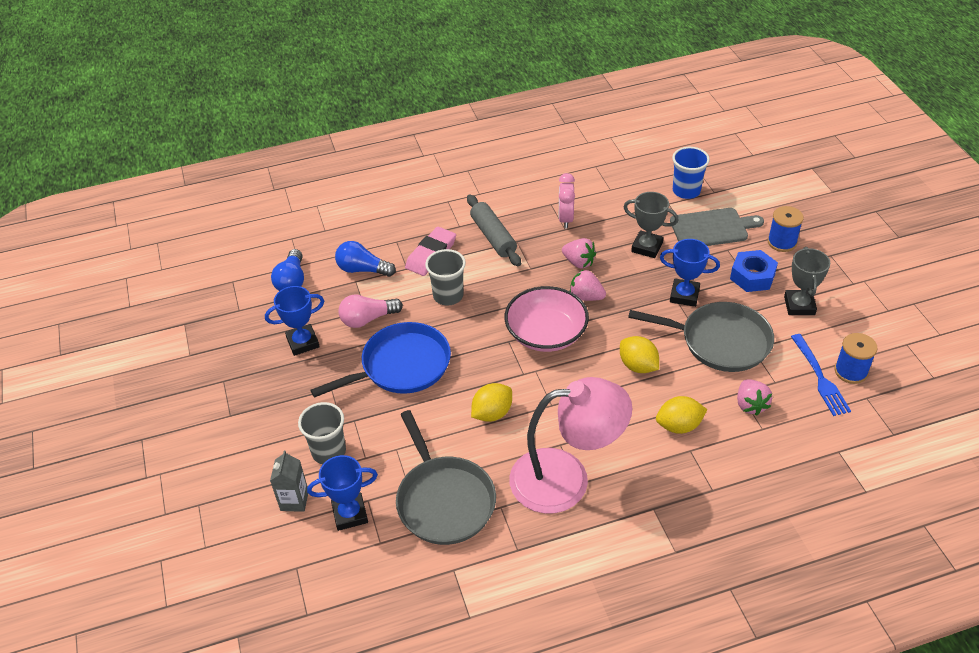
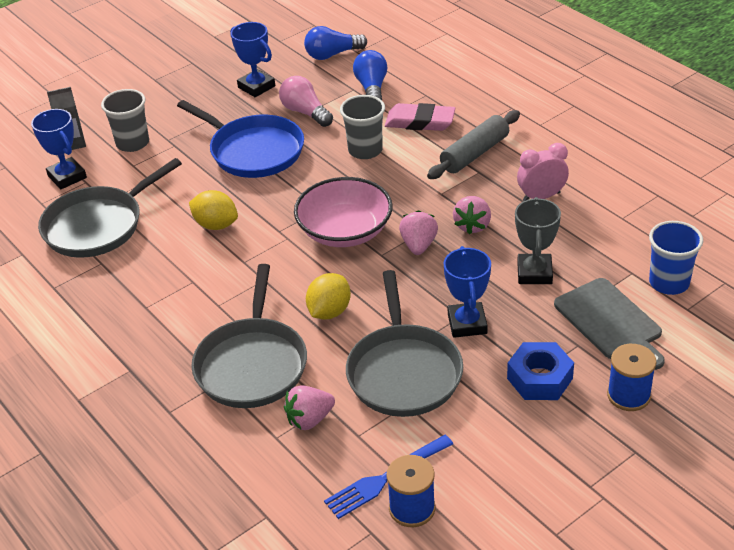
camera: 70 degrees right, 5 degrees down
pink lamp [509,377,632,513] -> none
yellow lemon [656,396,707,434] -> grey pan [191,264,307,408]
grey trophy [784,247,830,315] -> none

